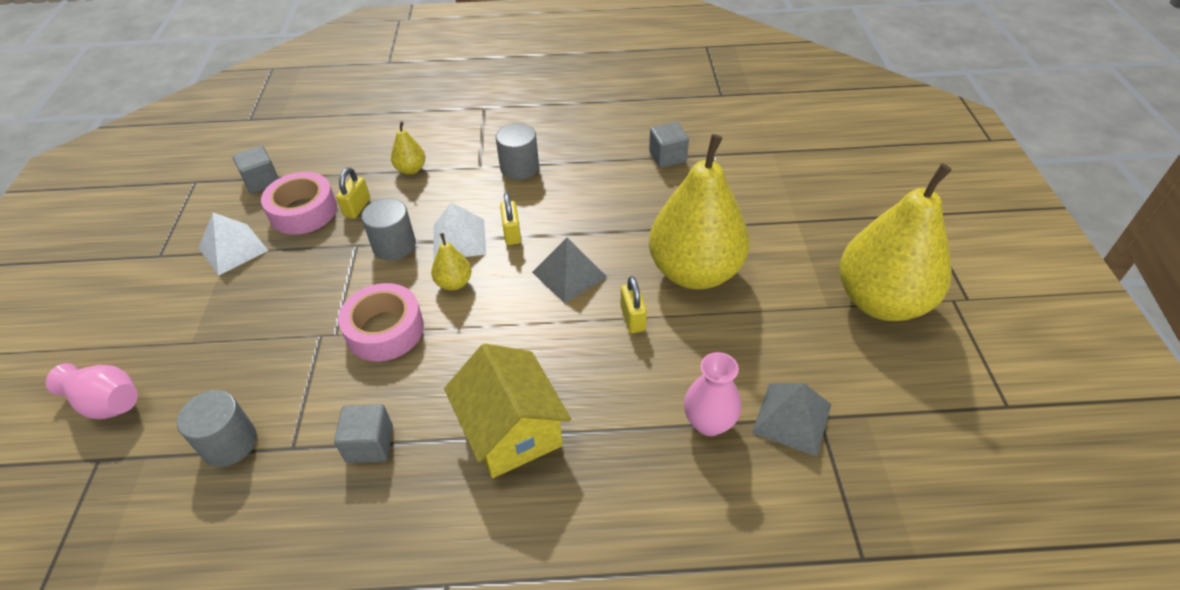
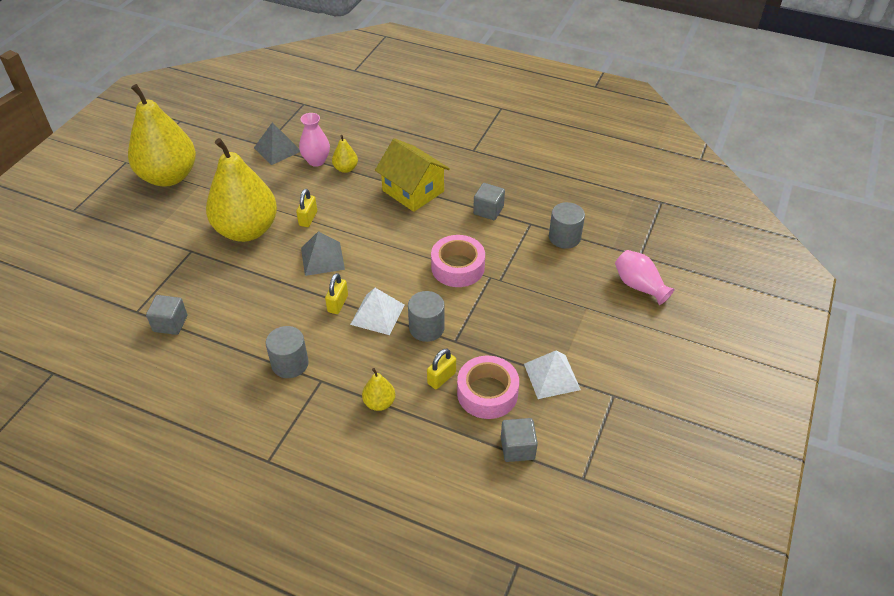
camera: 155 degrees left, 0 degrees up
yellow pear [431,233,472,291] -> yellow pear moved to [332,135,358,173]
yellow house [444,343,571,478] -> yellow house turned 45 degrees counterclockwise [375,138,450,212]

